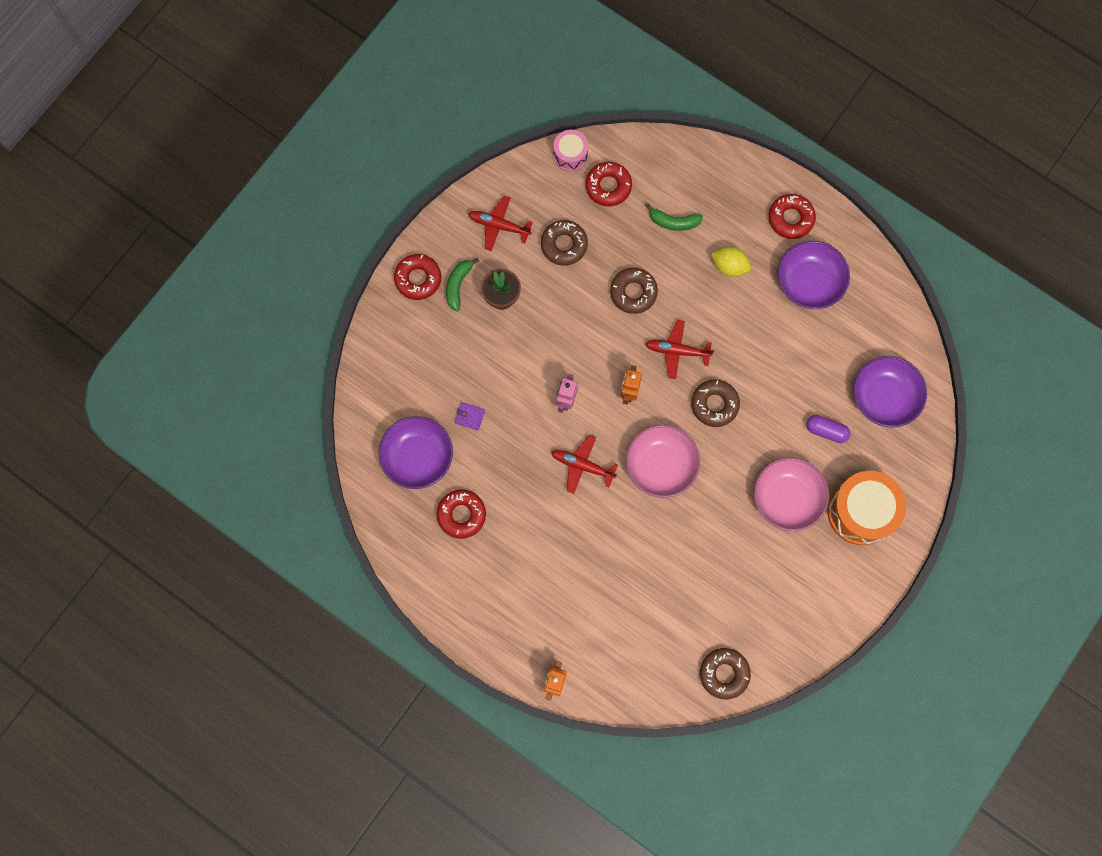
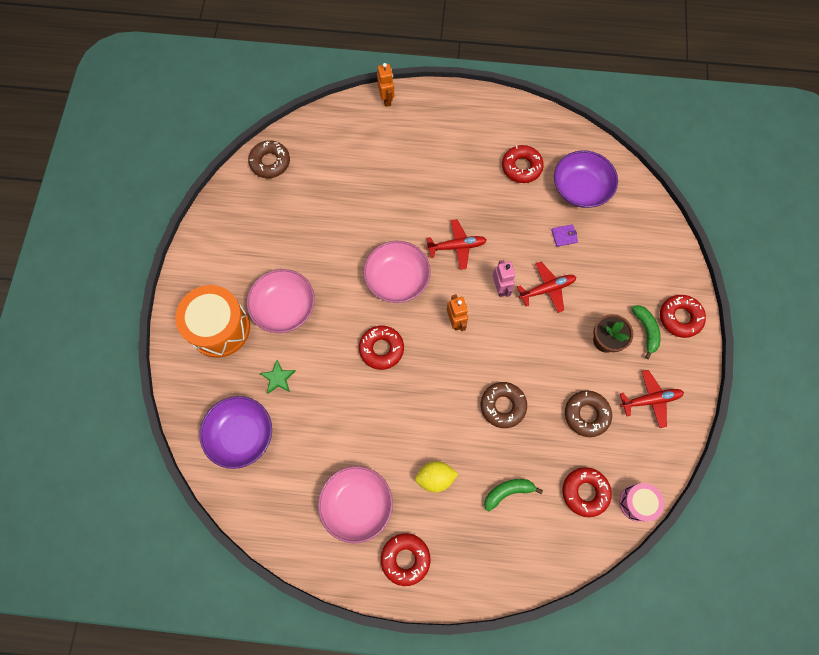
camera: 150 degrees right, 5 degrees down
red plane [645,320,714,379] -> red plane moved to [517,262,576,313]
brown donut [691,379,740,427] -> red donut [359,326,404,370]
purple bowl [778,241,850,309] -> pink bowl [318,466,393,544]
purple capsule [806,415,850,443] -> green star [260,360,296,394]

